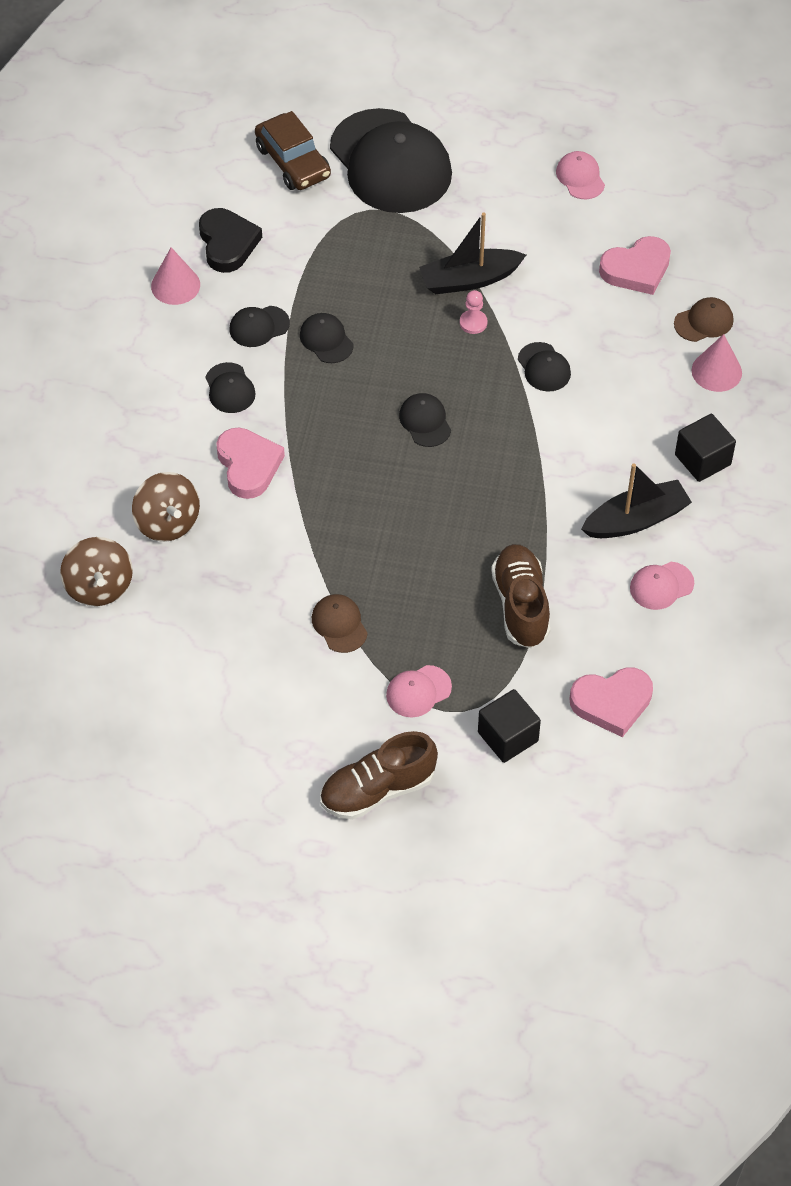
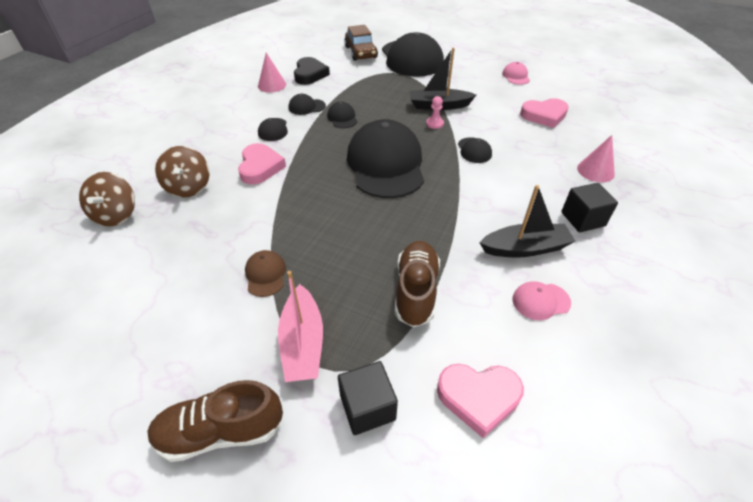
camera: 15 degrees right, 10 degrees down
pink cap [386,665,452,717] -> pink boat [278,271,323,382]
black cap [399,393,451,447] -> black cap [347,119,424,198], size x2.40
brown cap [674,297,733,342] -> none

